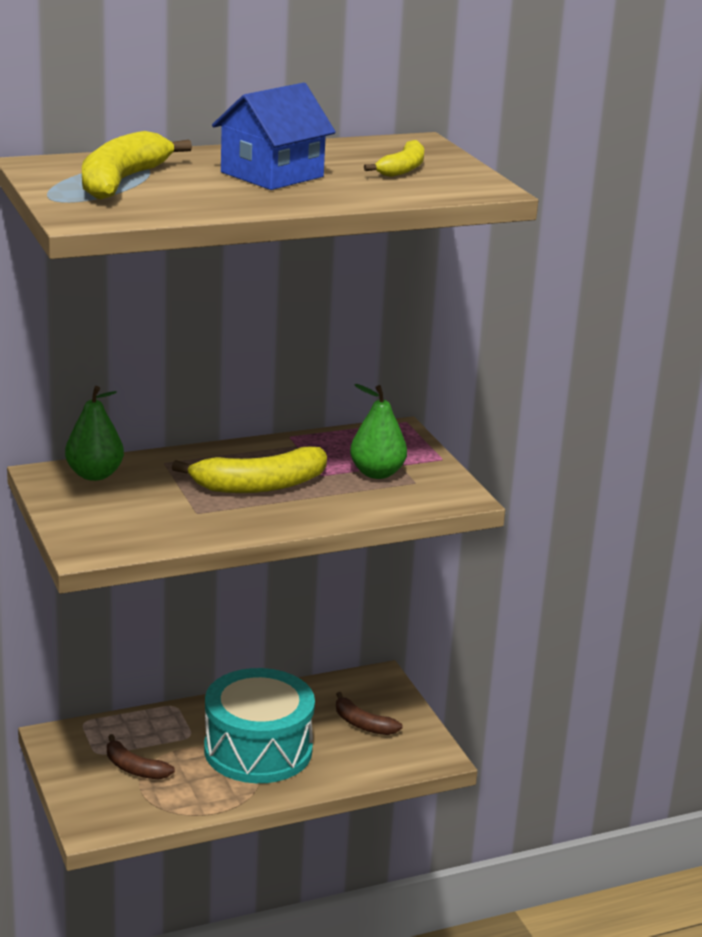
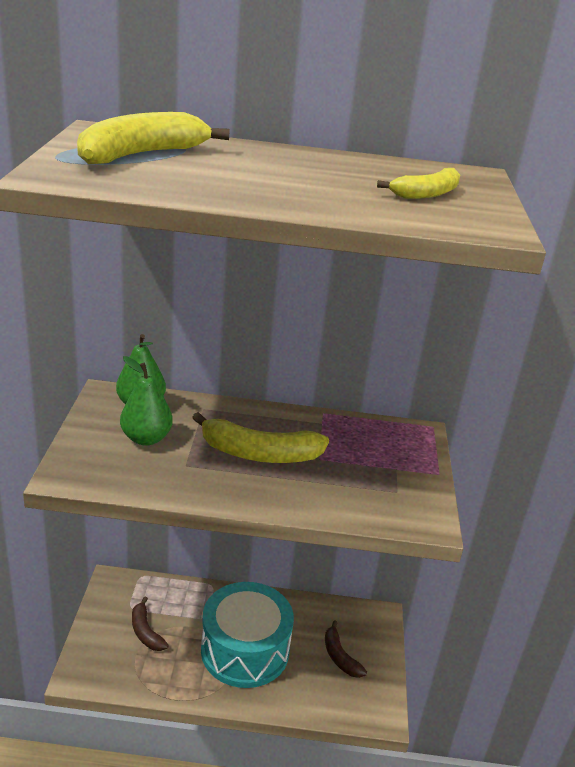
camera: 25 degrees right, 5 degrees up
blue house [212,83,336,190] -> none
green pear [350,384,407,479] -> green pear moved to [120,356,173,446]

